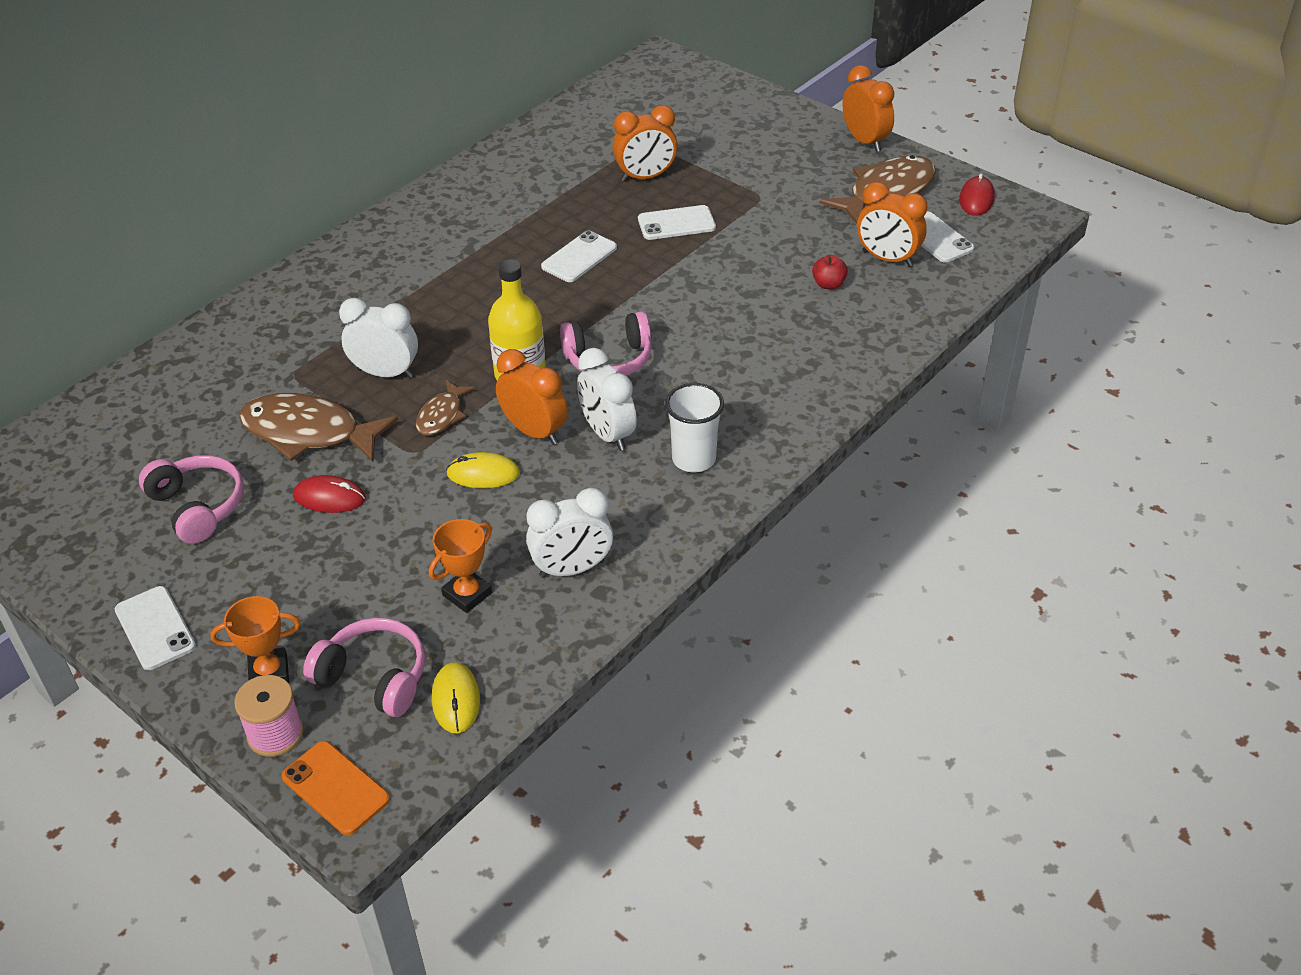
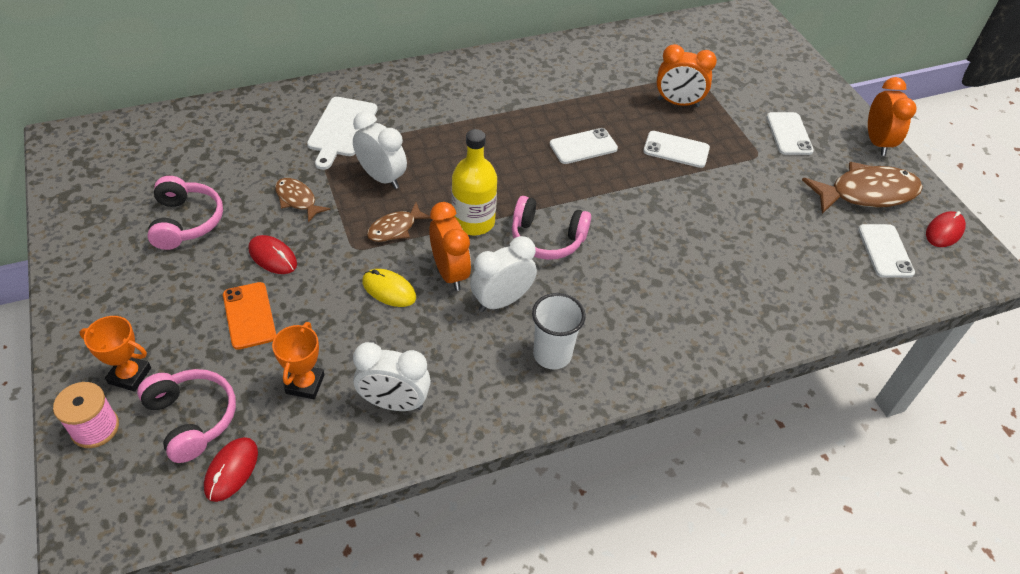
camera: 25 degrees right, 5 degrees up
white phone [115,586,196,670] -> white phone moved to [767,112,814,155]
brown fish [239,393,398,462] -> brown fish [275,178,330,223], size x0.53
orange phone [282,741,390,835] -> orange phone moved to [223,282,276,350]
orange trophy [429,519,492,613] -> orange trophy turned 60 degrees counterclockwise [272,322,325,399]
yellow mouse [432,662,480,733] -> red mouse [204,437,258,502]
white clock [577,348,637,451] -> white clock turned 60 degrees clockwise [470,236,537,312]
red apple [812,255,848,289] -> none
orange clock [857,182,927,267] -> none
none -> white cutting board [307,97,378,170]

